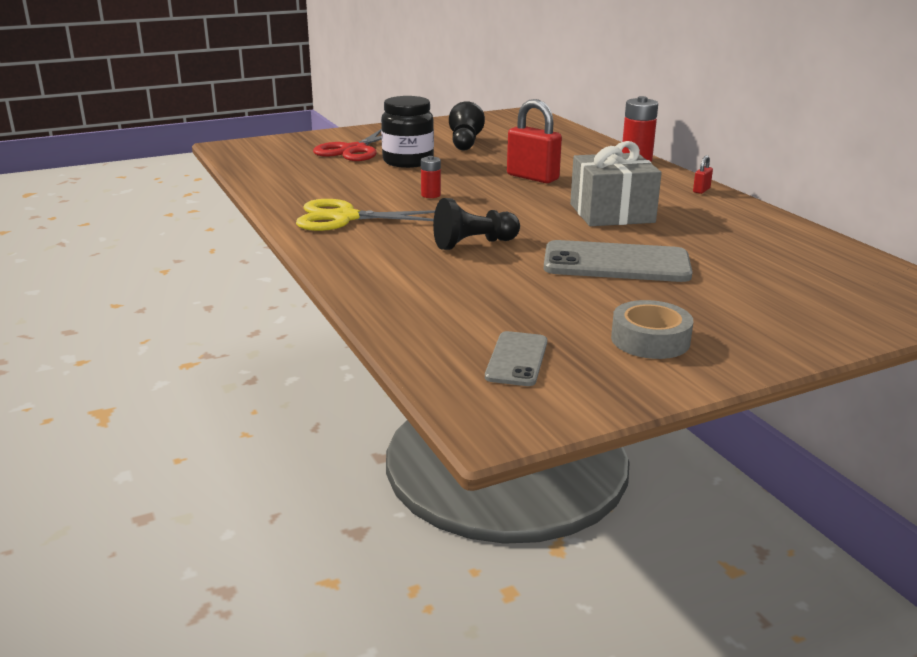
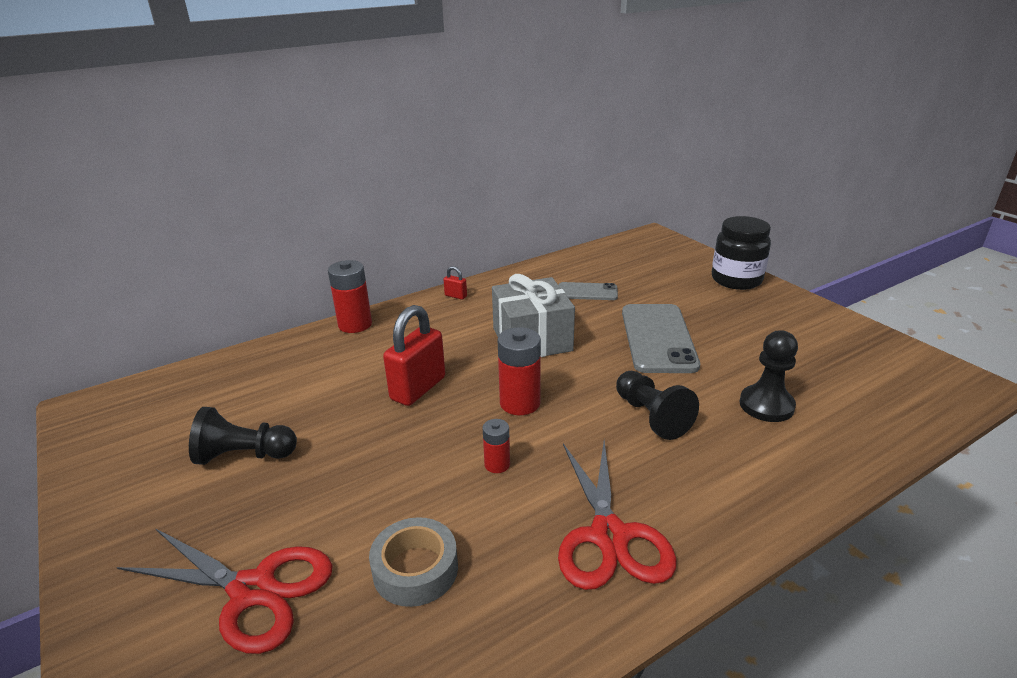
camera: 95 degrees left, 5 degrees up
yellow scissors [296,199,435,231] -> red scissors [558,441,676,590]
black jar [381,96,434,168] -> black jar moved to [712,216,771,290]
grey phone [485,331,547,386] -> grey phone moved to [558,282,618,300]
grey tape [611,300,693,359] -> grey tape moved to [369,517,458,607]
none -> red battery [498,327,541,415]
none -> black pawn [740,330,798,422]

